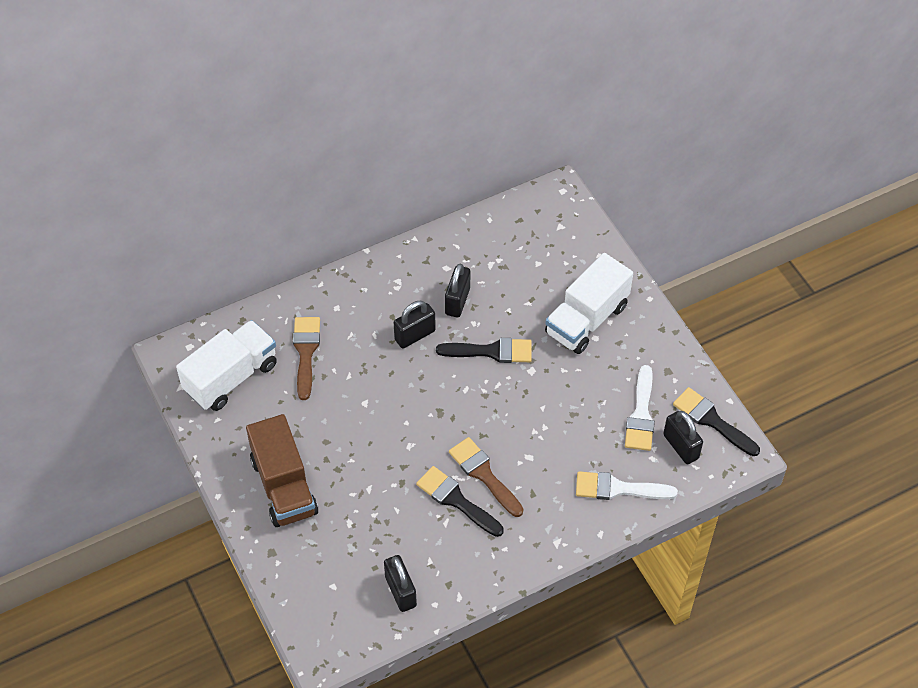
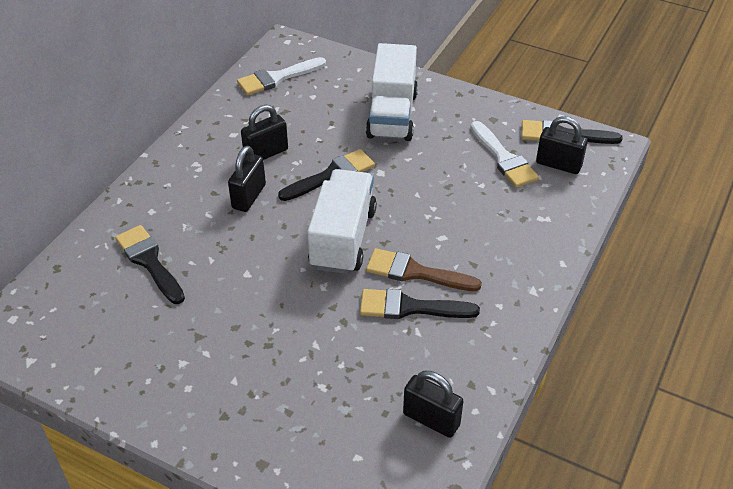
camera: 35 degrees left, 10 degrees down
white truck [176,320,277,411] -> white truck moved to [307,169,377,274]
brown truck [246,414,318,527] -> none
brown brush [293,317,320,400] -> black brush [115,225,185,304]
black padlock [445,264,470,318] -> black padlock turned 75 degrees clockwise [241,105,288,160]
white brush [576,471,678,500] -> white brush moved to [237,57,326,95]

